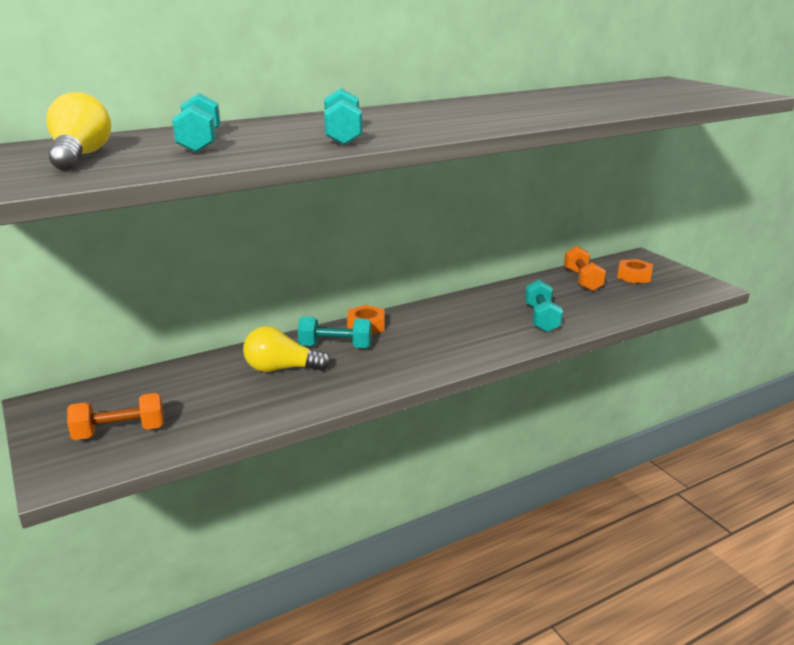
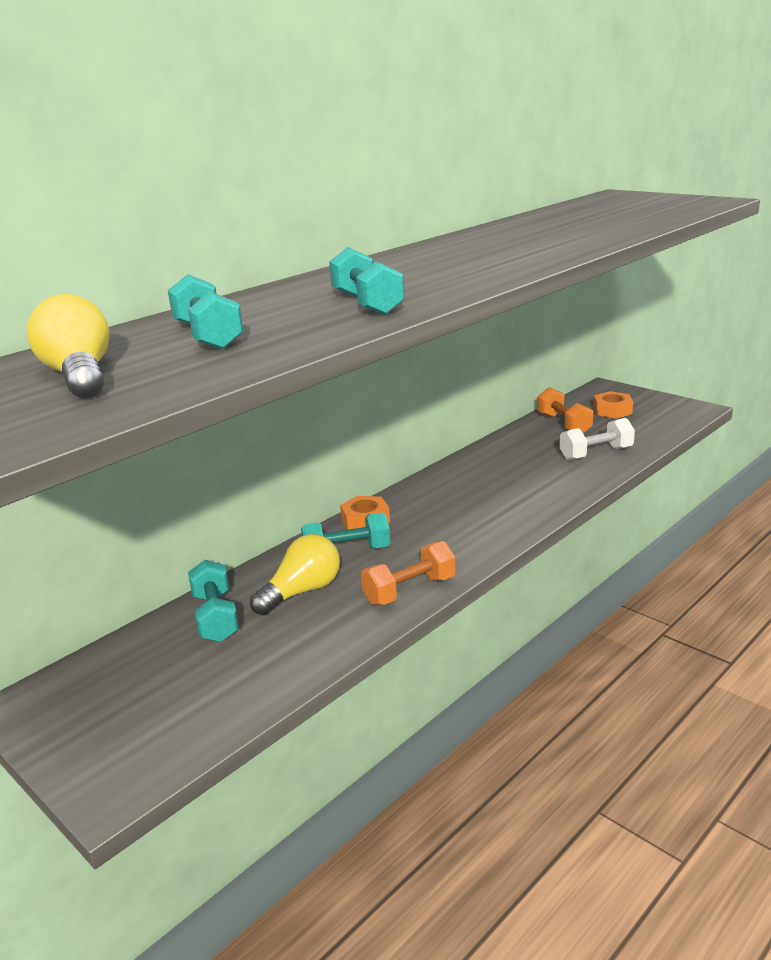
camera: 15 degrees left, 0 degrees up
orange dumbbell [67,393,164,440] -> orange dumbbell moved to [361,541,456,605]
yellow light bulb [243,326,331,372] -> yellow light bulb turned 150 degrees clockwise [250,534,340,615]
turquoise dumbbell [525,279,563,332] -> turquoise dumbbell moved to [188,560,239,642]
none -> white dumbbell [560,418,635,460]

